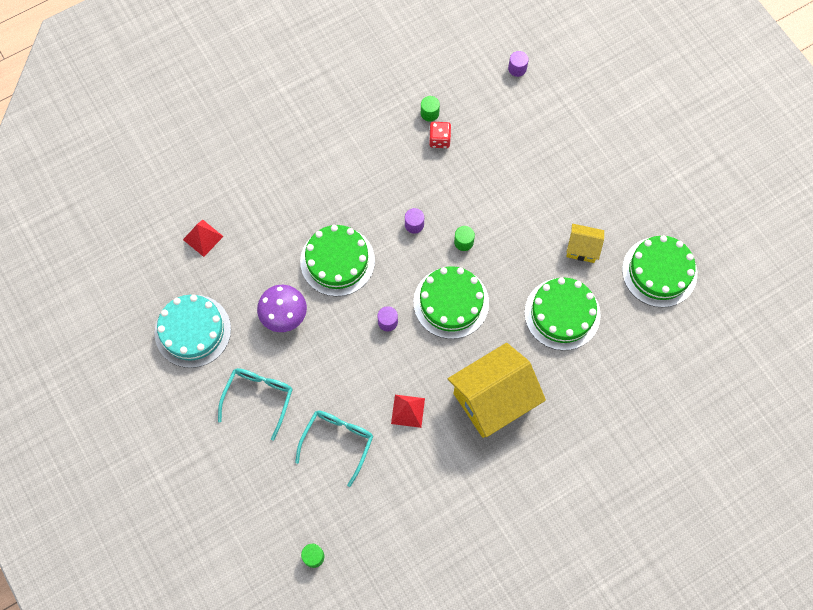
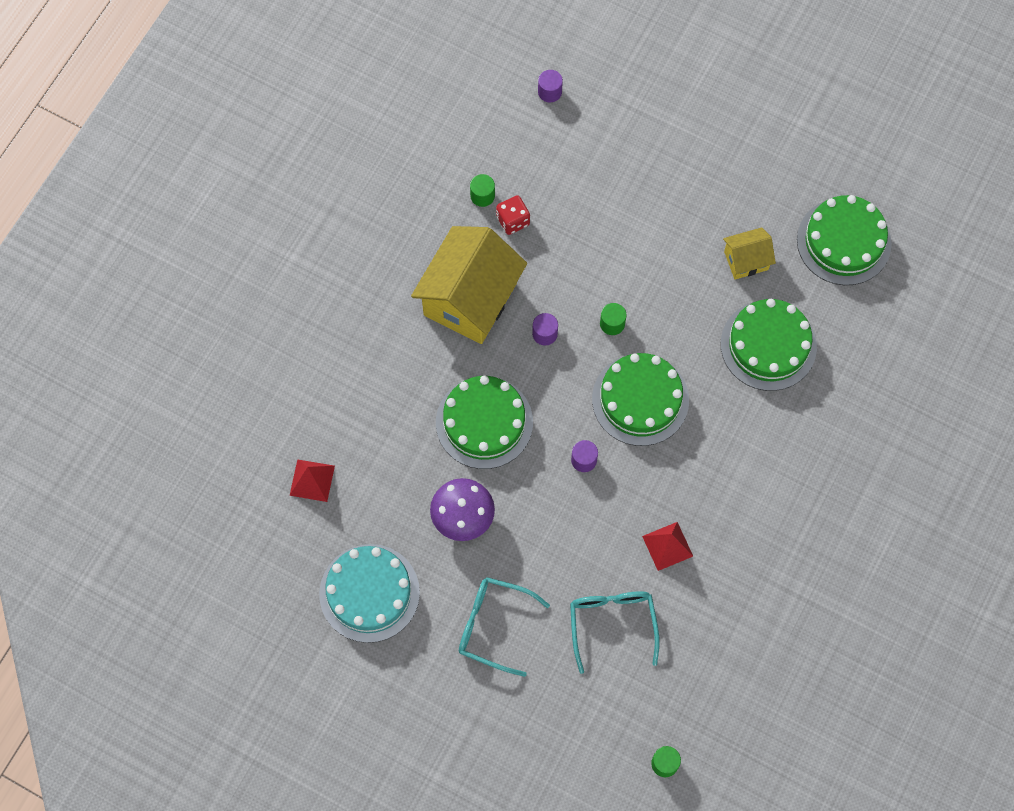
camera: 30 degrees left, 0 degrees up
turquoise glasses [218,368,293,441] -> turquoise glasses turned 60 degrees counterclockwise [459,577,550,677]
yellow house [448,343,546,438] -> yellow house moved to [411,226,527,344]

